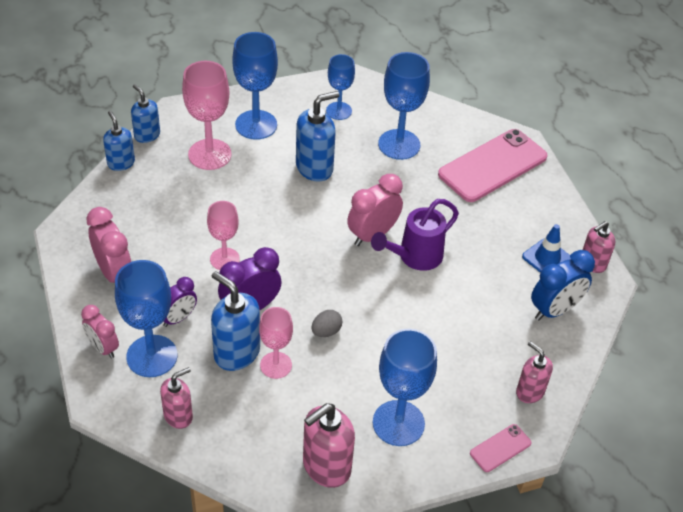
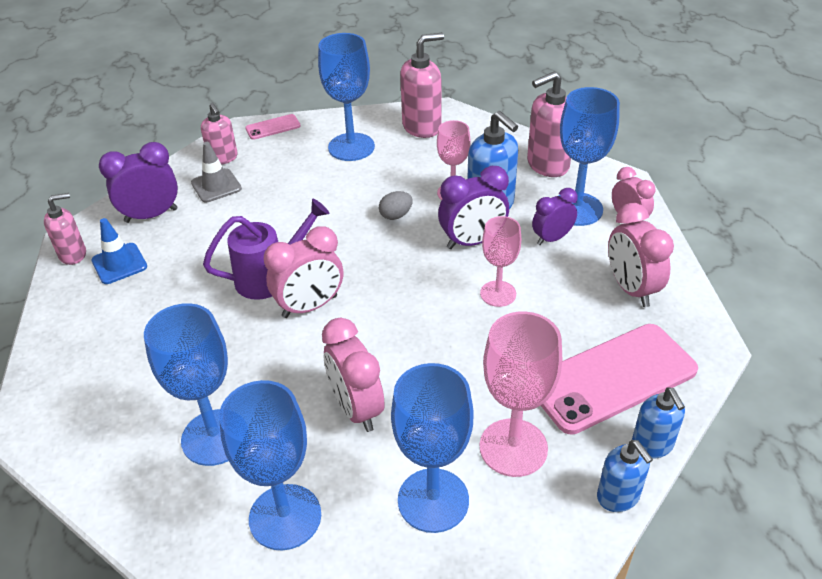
camera: 165 degrees left, 5 degrees down
pink soap dispenser [160,367,193,429] -> pink soap dispenser [527,71,571,177], size x1.58
blue soap dispenser [296,91,339,182] -> pink clock [322,318,384,432]
blue goblet [326,54,355,120] -> blue goblet [219,380,321,550], size x1.59
pink phone [438,129,547,202] -> pink phone moved to [541,324,698,435]
blue clock [531,250,595,320] -> purple clock [99,142,178,223]
none -> grey traffic cone [191,142,242,203]

